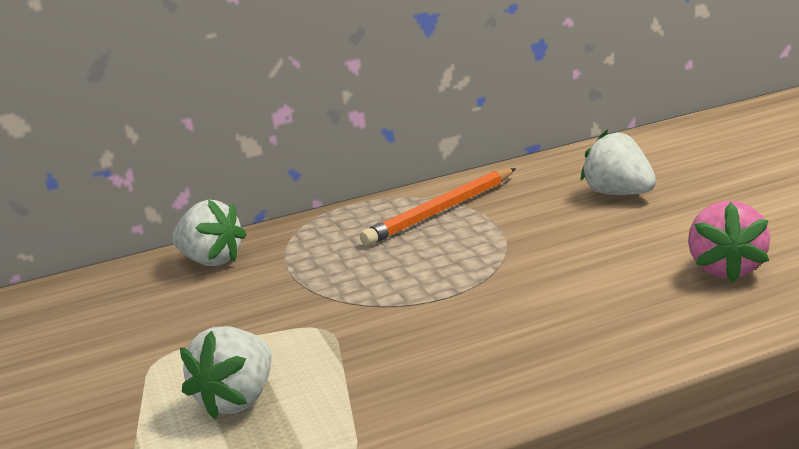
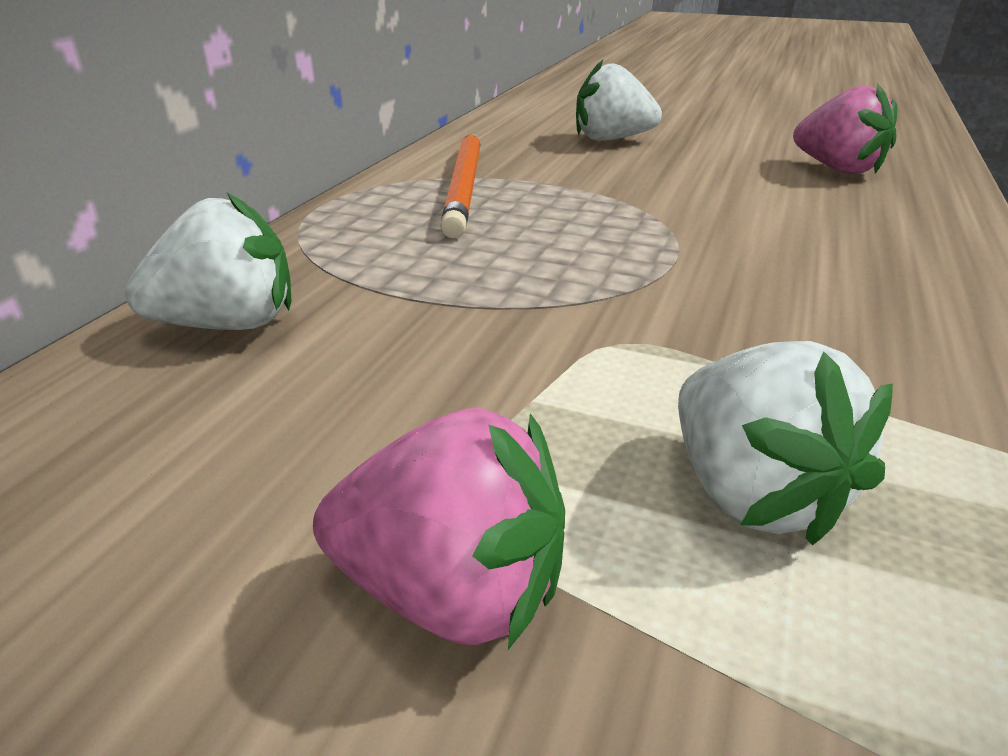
camera: 50 degrees left, 10 degrees up
none -> pink strawberry [313,408,565,650]

